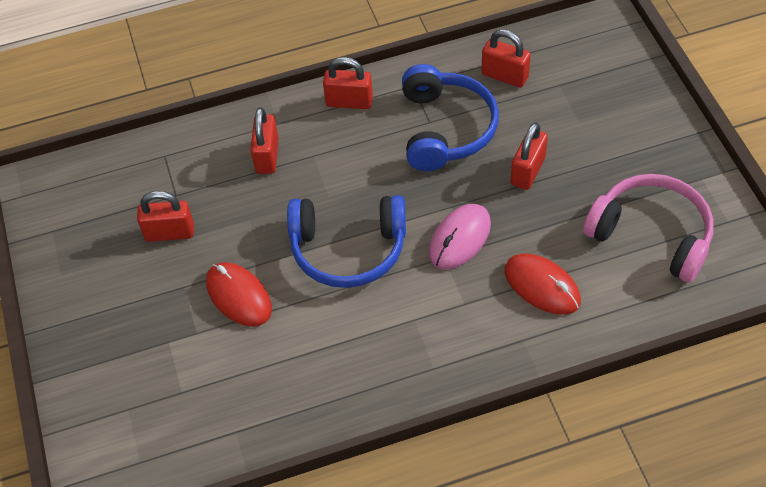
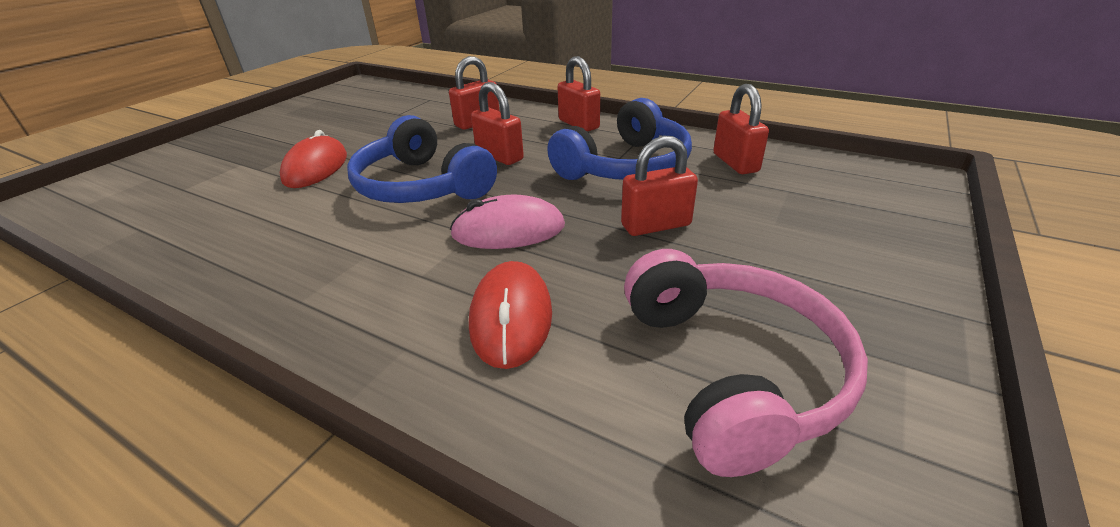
camera: 45 degrees right, 20 degrees down
red padlock [137,191,194,242] -> red padlock moved to [471,82,524,165]

